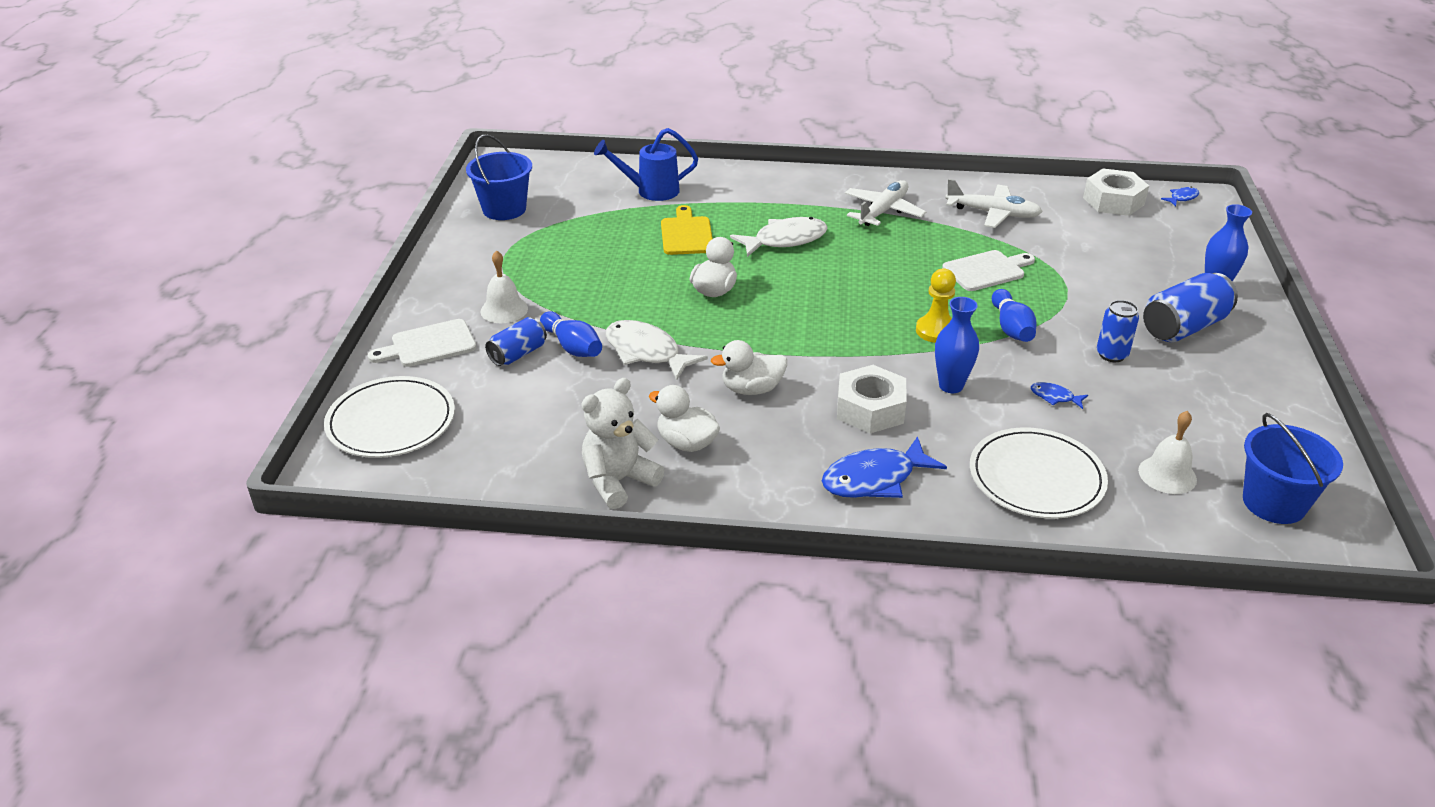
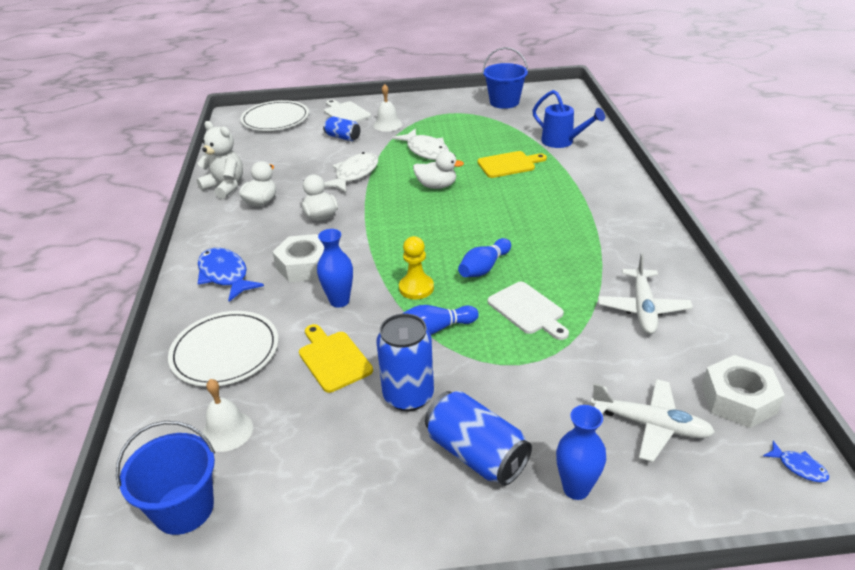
camera: 80 degrees right, 0 degrees up
blue bowling pin [540,311,602,357] -> blue bowling pin moved to [458,238,511,277]
blue watering can [594,128,698,201] -> blue watering can turned 150 degrees clockwise [532,90,605,148]
white fish [730,217,828,257] -> white fish moved to [392,129,449,160]
white plane [845,180,926,226] -> white plane moved to [591,379,715,462]
blue fish [1031,382,1088,409] -> yellow cutting board [299,324,373,393]
blue can [1097,300,1139,362] -> blue can [376,314,434,411], size x1.62

